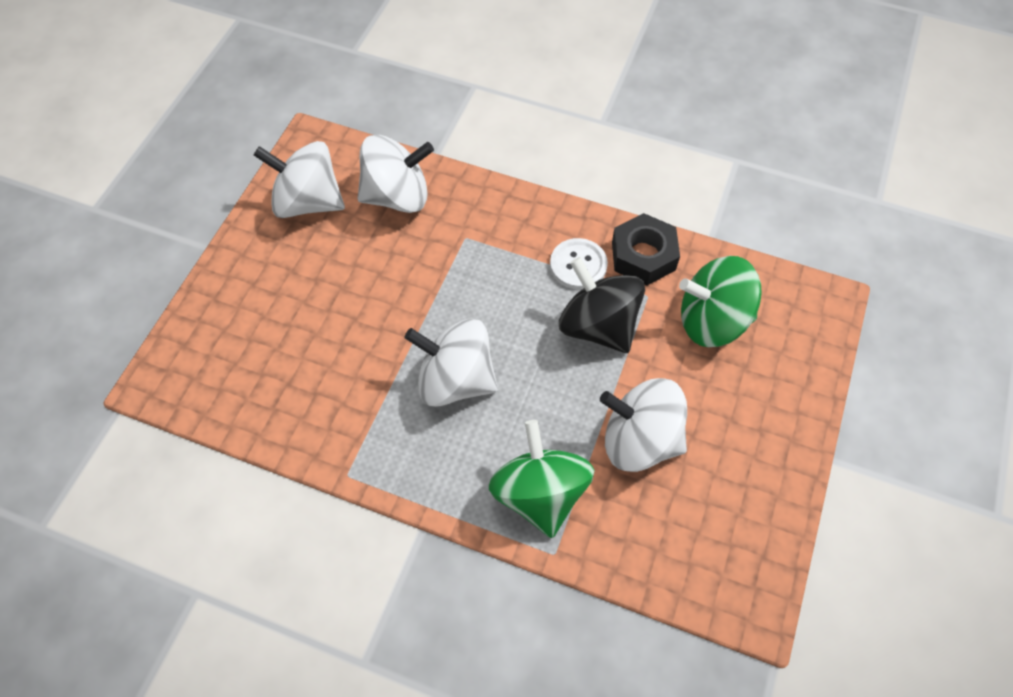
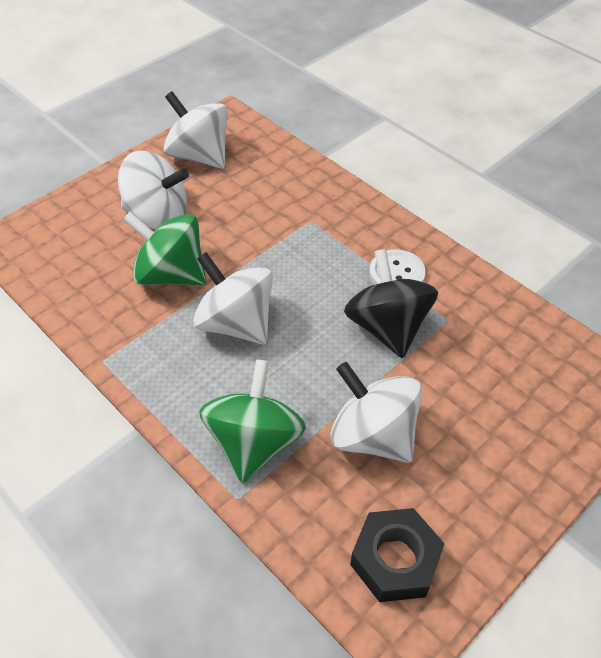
camera: 25 degrees right, 10 degrees down
white spinning top [358,135,434,213] -> white spinning top moved to [118,150,189,230]
black nut [612,213,680,286] -> black nut moved to [350,508,445,602]
green spinning top [679,256,762,347] -> green spinning top moved to [123,212,207,286]

